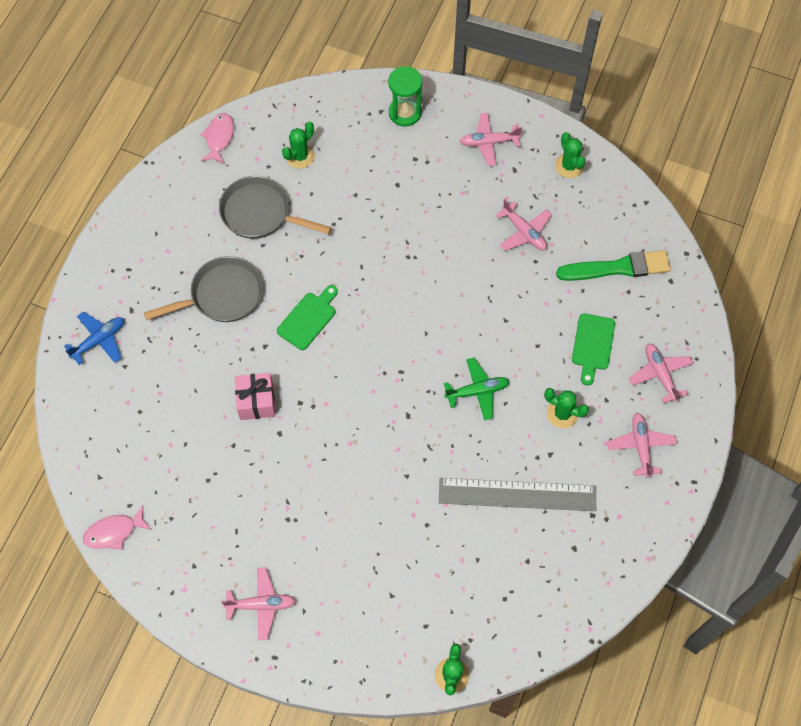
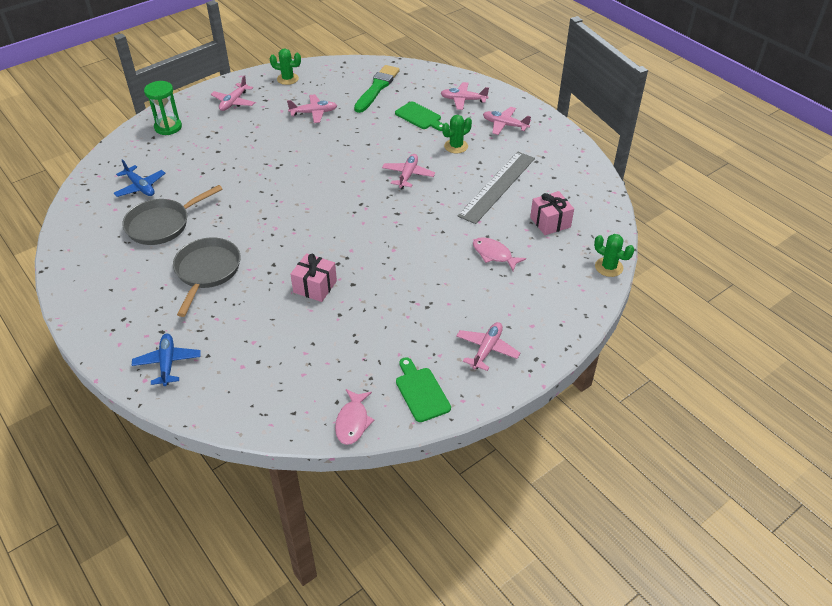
camera: 60 degrees left, 20 degrees down
pink fish [200,113,234,164] -> pink fish moved to [473,237,526,271]
green cutting board [277,285,338,350] -> green cutting board moved to [396,357,451,422]
green cactus [282,122,315,168] -> blue plane [114,159,166,197]
green plane [444,358,510,421] -> pink plane [382,154,435,189]
none -> pink gift [530,191,574,235]

